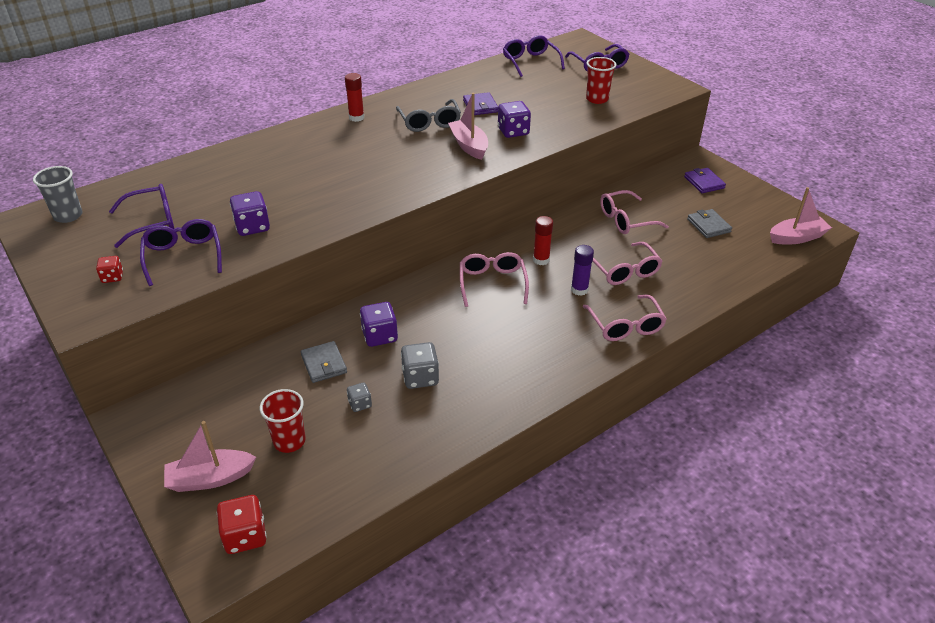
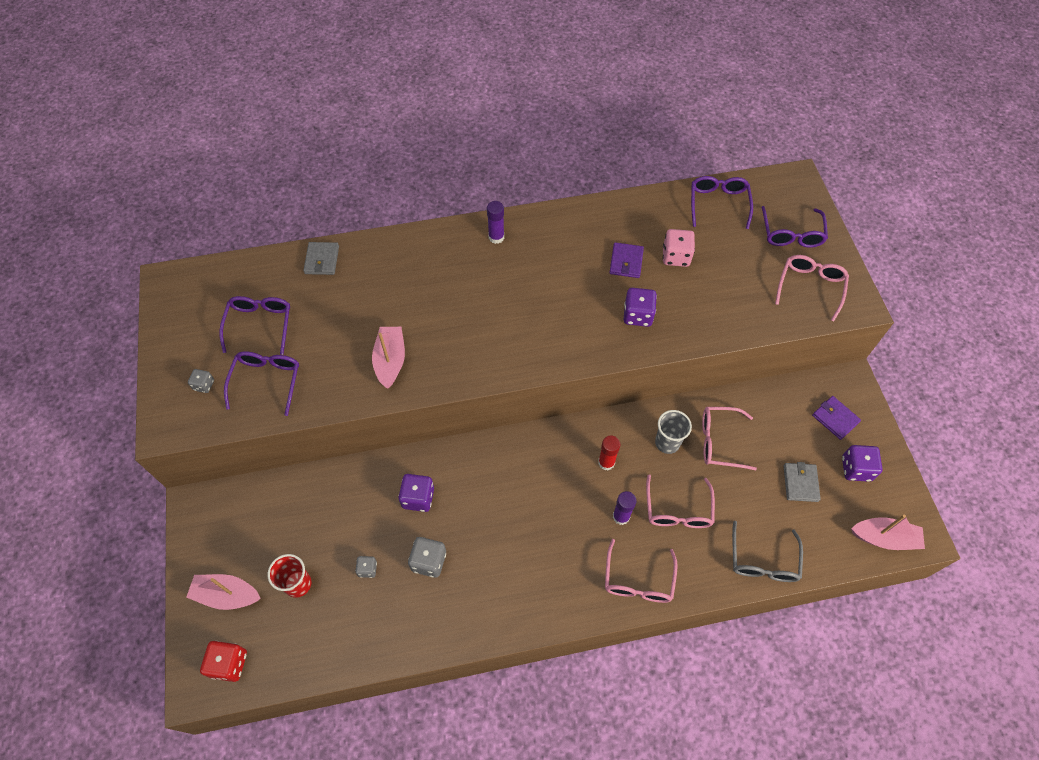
camera: 25 degrees right, 20 degrees up
grey cup [33,166,83,223] -> grey cup moved to [655,410,692,454]
red dice [96,256,123,283] -> grey dice [188,369,214,393]
purple glasses [109,184,174,248] -> purple glasses turned 90 degrees counterclockwise [219,296,290,355]
purple dice [230,191,270,236] -> purple dice moved to [842,445,882,482]
grey wallet [301,341,347,383] -> grey wallet moved to [303,242,339,275]
red glue stick [345,73,364,122] -> purple glue stick [487,201,504,244]
grey glasses [396,99,461,132] -> grey glasses moved to [732,520,803,582]
pink boat [448,93,488,160] -> pink boat moved to [372,327,405,389]
pink glasses [460,252,529,307] -> pink glasses moved to [775,255,849,321]
red cup [586,57,617,104] -> none
purple wallet [684,168,726,193] -> purple wallet turned 45 degrees counterclockwise [812,396,861,440]
none -> pink dice [663,229,695,267]

